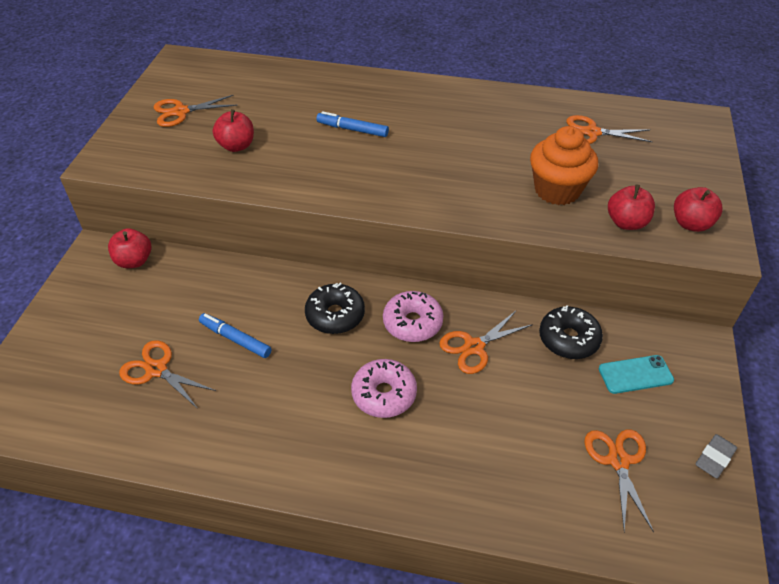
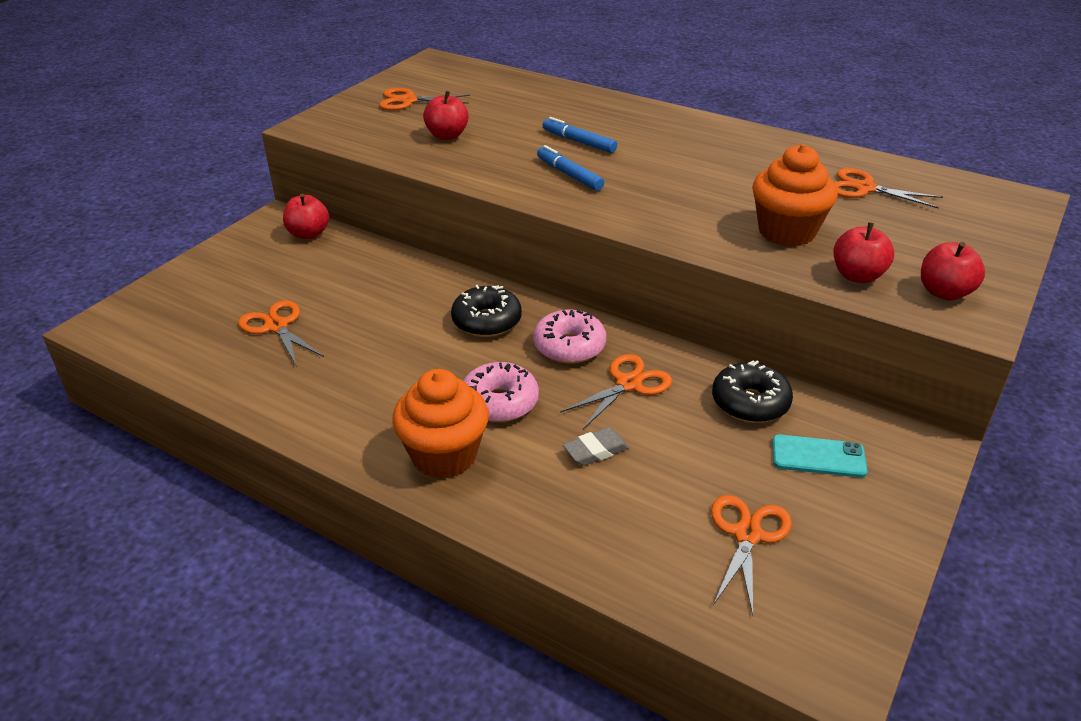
camera: 20 degrees right, 10 degrees down
blue marker [199,313,272,358] -> blue marker moved to [537,145,604,191]
orange scissors [439,310,533,374] -> orange scissors turned 150 degrees clockwise [560,354,672,429]
grey eraser [696,434,737,479] -> grey eraser moved to [563,427,629,466]
none -> orange cupcake [392,369,489,478]

